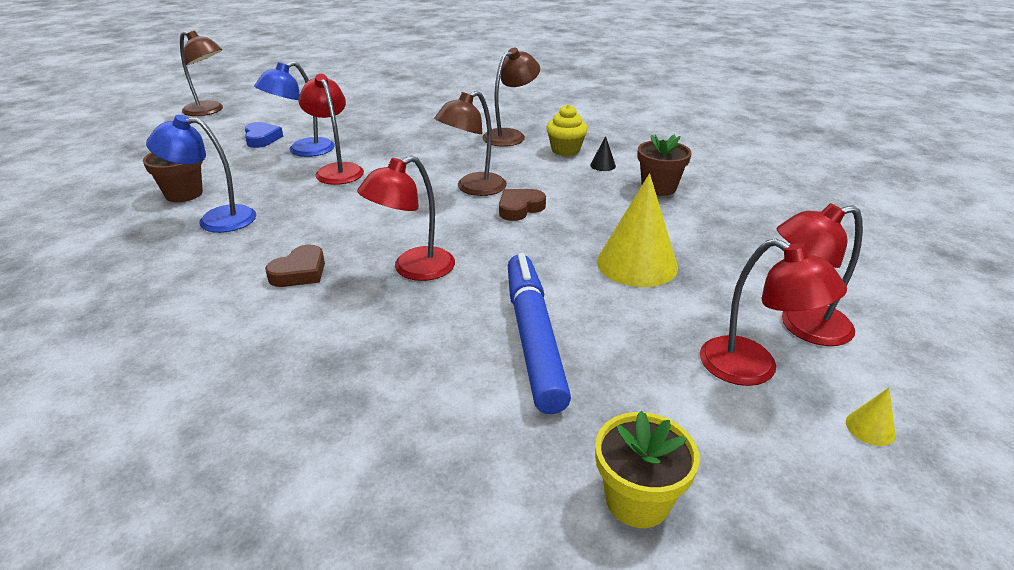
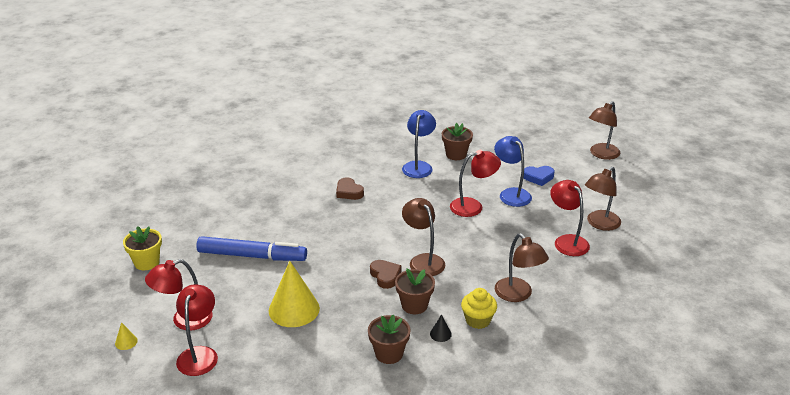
camera: 105 degrees right, 0 degrees up
red lamp [357,156,455,281] -> red lamp moved to [550,180,590,256]
none -> brown flower pot [395,269,435,314]
none -> brown lamp [585,167,621,231]

